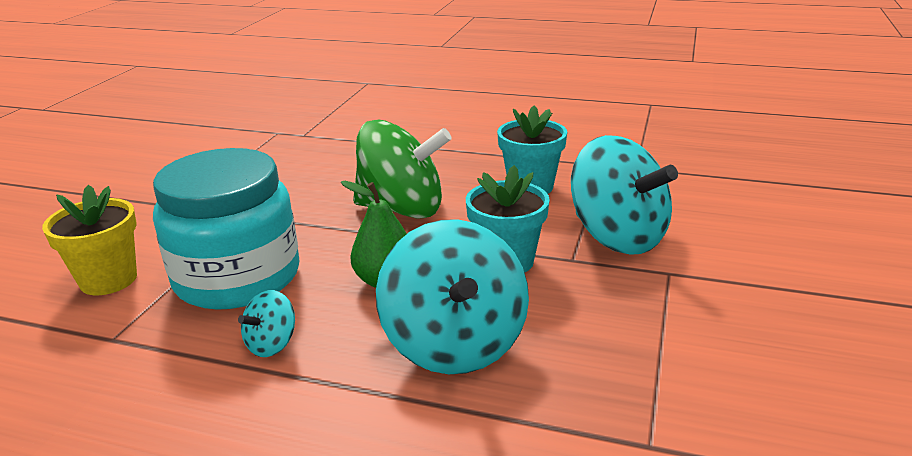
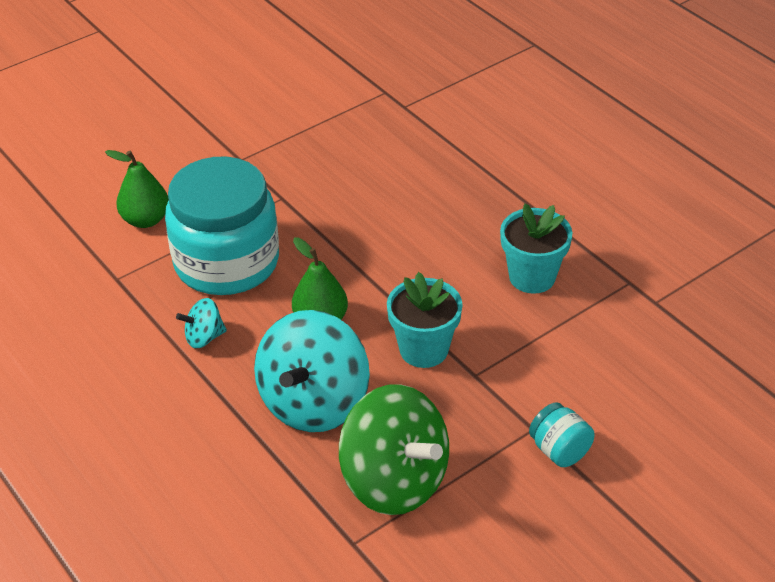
camera: 35 degrees right, 15 degrees up
yellow flower pot [42,185,137,295] -> green pear [105,150,169,228]
green spinning top [353,120,452,219] -> green spinning top moved to [339,384,449,515]
turquoise spinning top [571,135,678,255] -> none
none -> turquoise jar [529,402,595,467]

